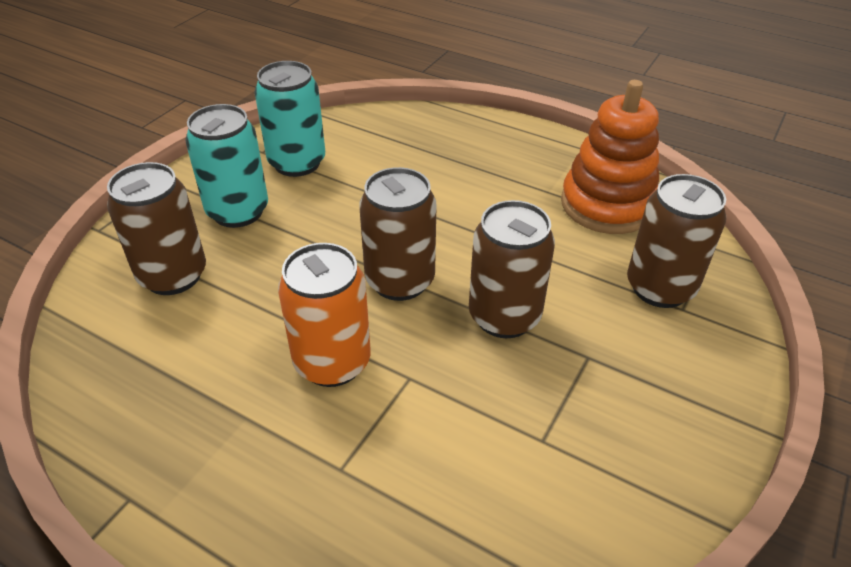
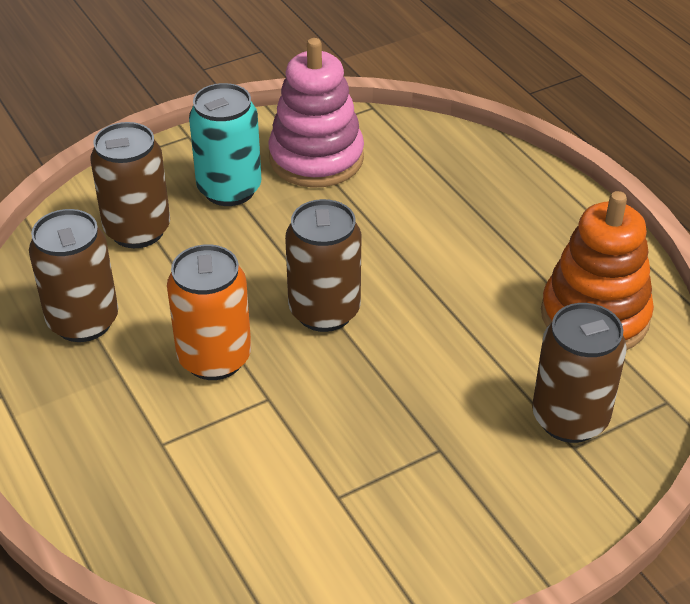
camera: 30 degrees right, 0 degrees up
turquoise can [255,61,325,177] -> pink stacking toy [268,38,364,188]
brown can [469,200,555,338] -> brown can moved to [29,209,118,342]

